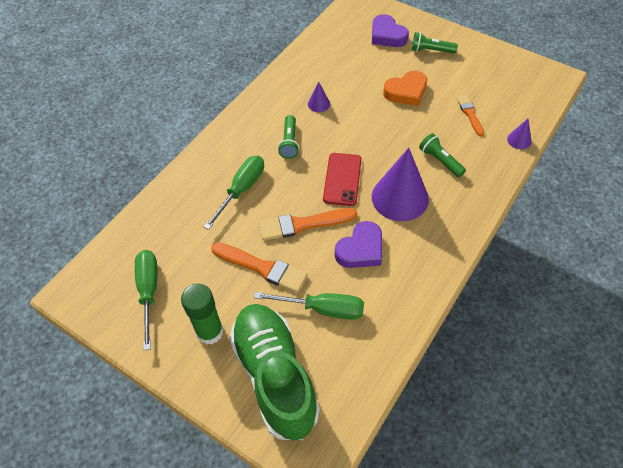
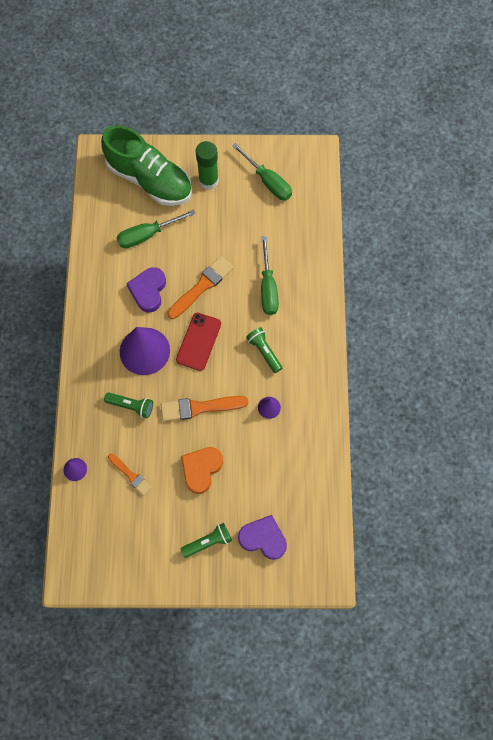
camera: 145 degrees right, 15 degrees up
orange brush [211,242,307,293] -> orange brush moved to [161,396,248,421]
red phone [323,153,361,206] -> red phone turned 45 degrees clockwise [176,313,221,371]

